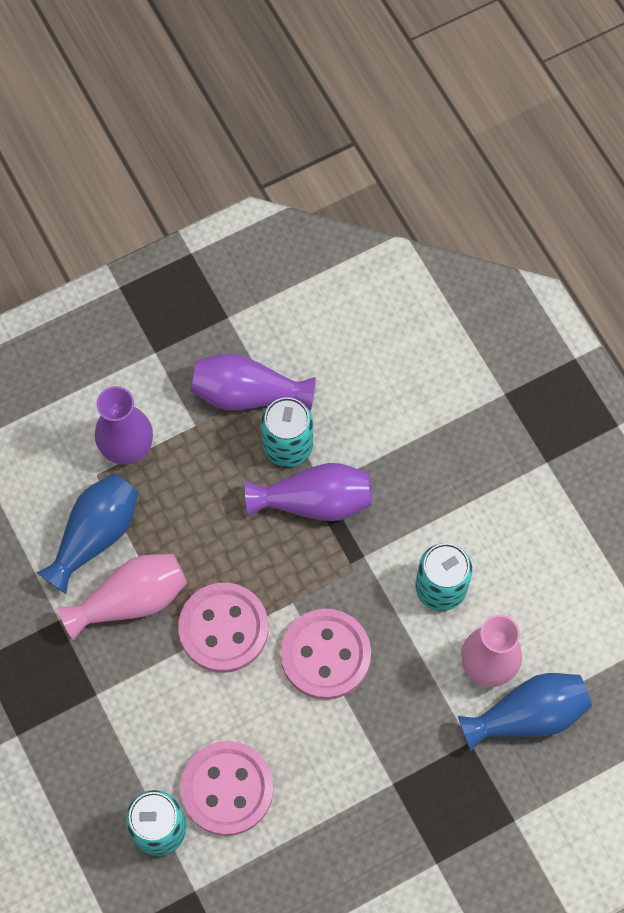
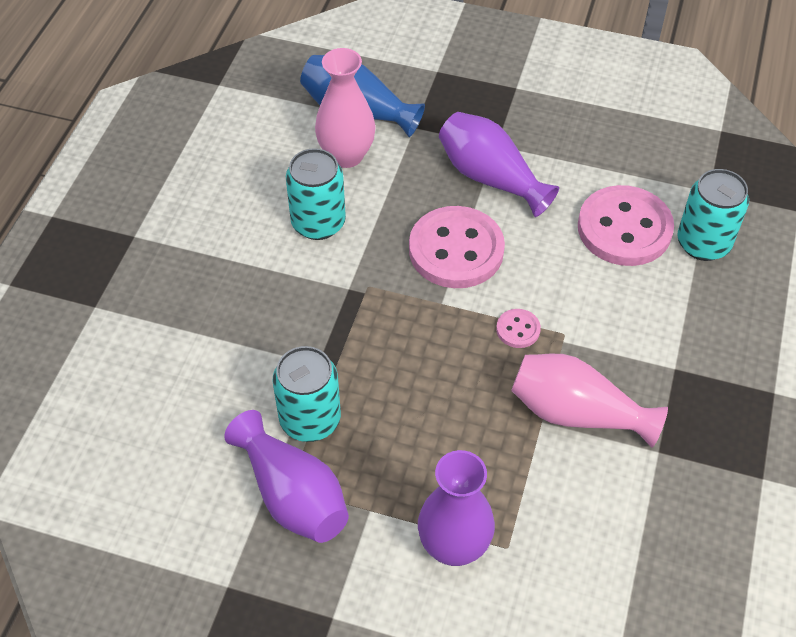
camera: 135 degrees left, 15 degrees down
blue vase [37,473,139,594] -> none
pink button [178,583,268,673] -> pink button [496,309,541,348], size x0.44
purple vase [245,463,372,521] -> purple vase moved to [439,112,559,217]

